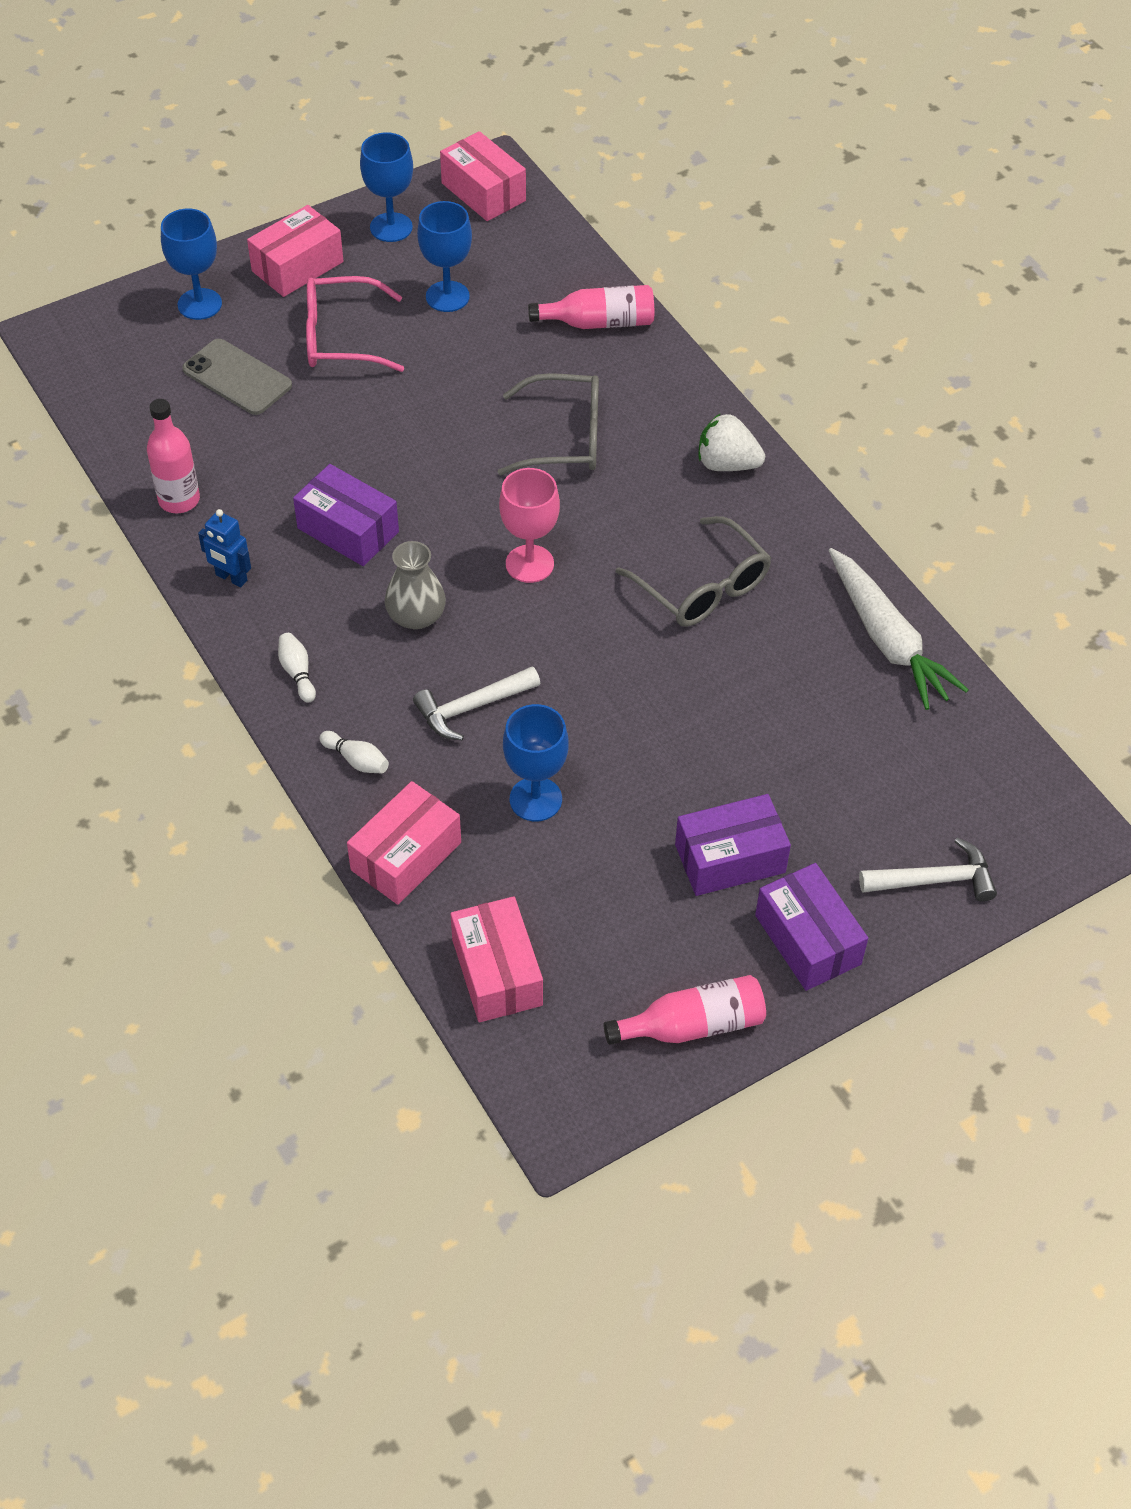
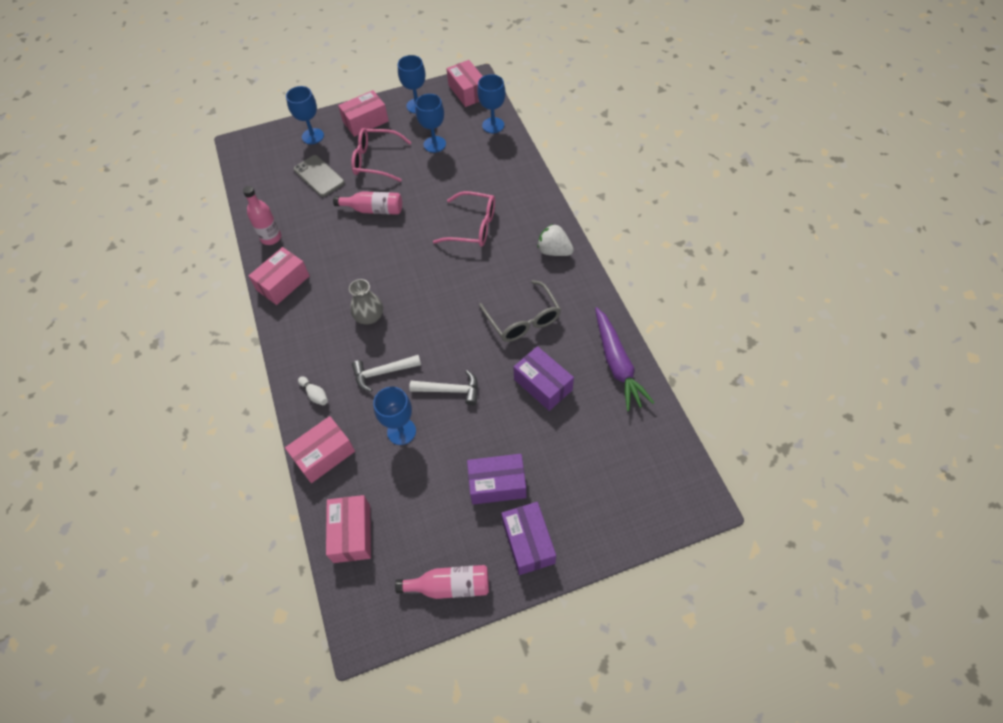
camera: 15 degrees right, 5 degrees up
blue robot [198,509,251,587] -> pink box [249,247,310,305]
white bowling pin [278,633,316,703] -> none
purple box [293,464,399,566] -> purple box moved to [514,346,574,411]
grey glasses [498,373,599,475] -> pink glasses [433,191,495,247]
pink goblet [499,468,560,583] -> none
pink bottle [528,285,654,329] -> pink bottle moved to [333,191,402,215]
white carrot [828,548,969,710] -> purple carrot [595,307,654,411]
white hammer [859,838,997,902] -> white hammer moved to [409,370,478,405]
none -> blue goblet [477,74,505,133]

